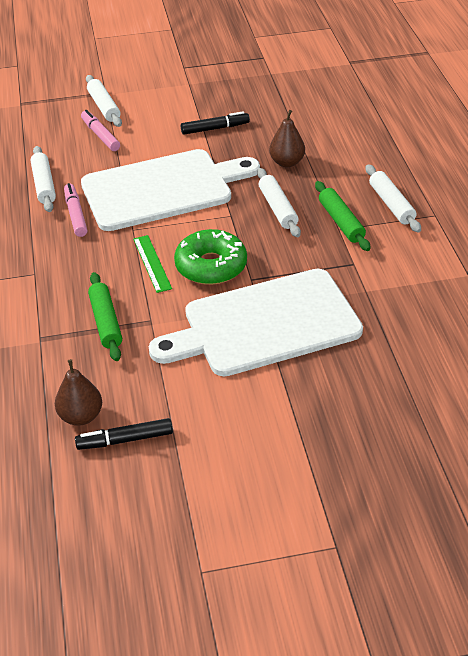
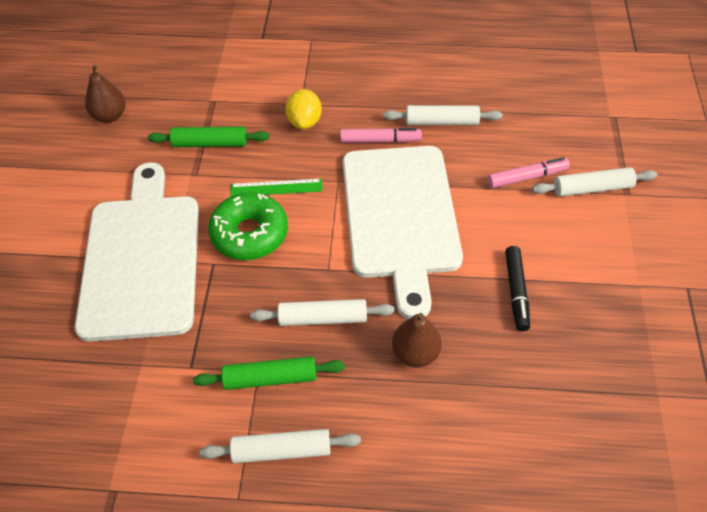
camera: 105 degrees right, 10 degrees up
black marker [75,418,173,450] -> none
none -> yellow lemon [286,89,322,129]

